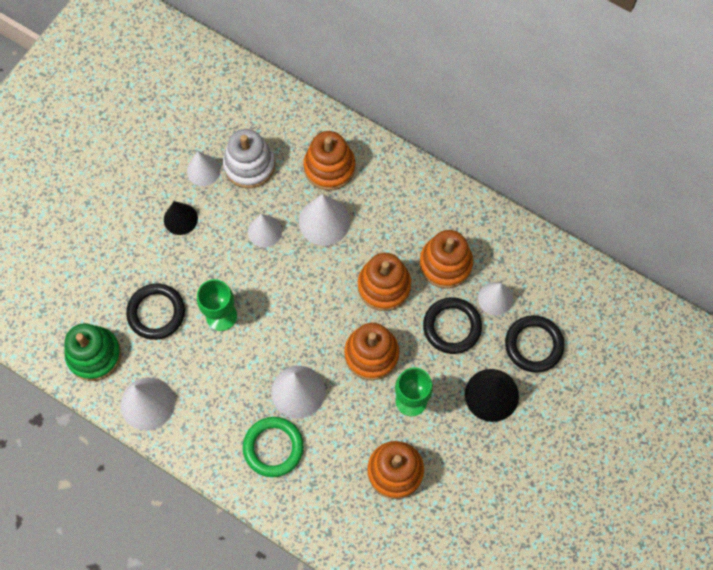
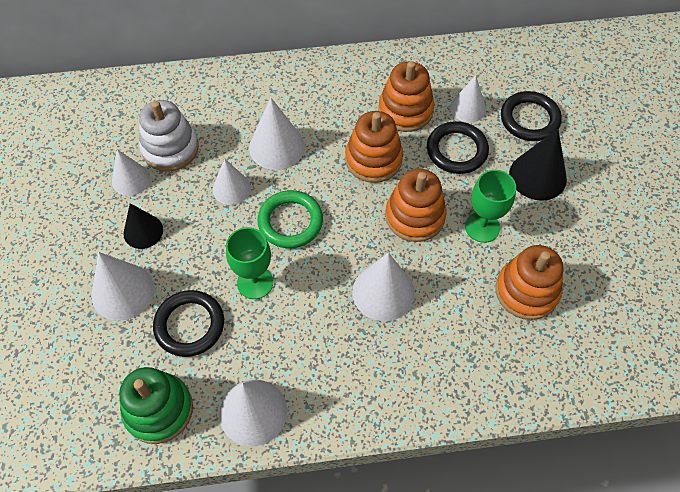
camera: 40 degrees left, 10 degrees down
green ring [243,417,304,477] -> green ring moved to [257,190,323,248]
orange stacking toy [304,131,355,191] -> none
none -> white cone [92,252,154,321]

